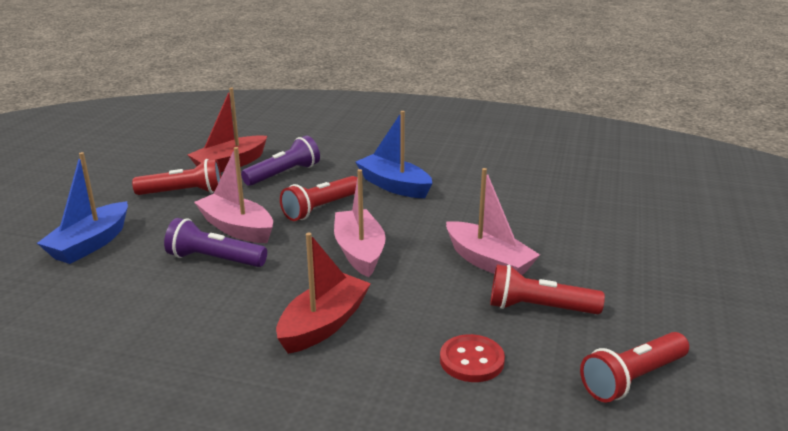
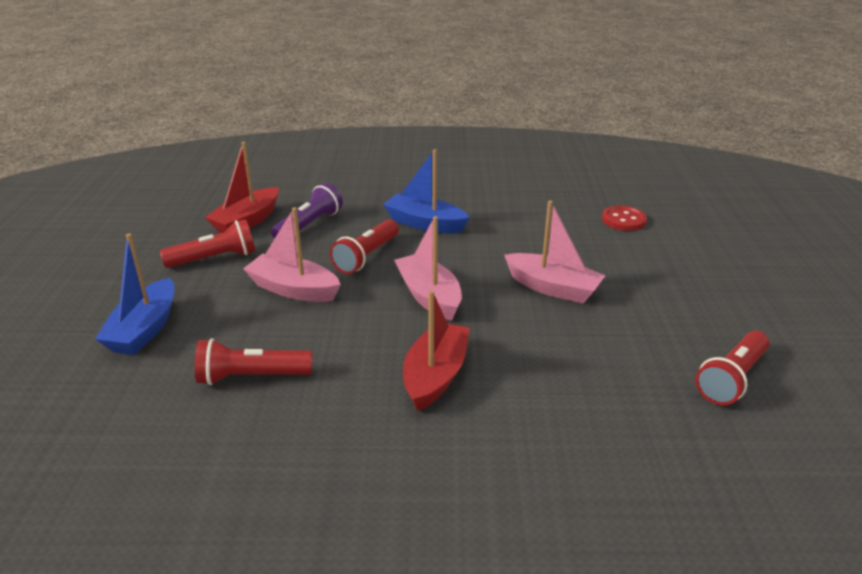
camera: 15 degrees left, 5 degrees up
purple flashlight [164,218,267,267] -> none
red button [440,334,505,382] -> red button moved to [602,205,647,231]
red flashlight [490,265,605,314] -> red flashlight moved to [195,338,313,385]

